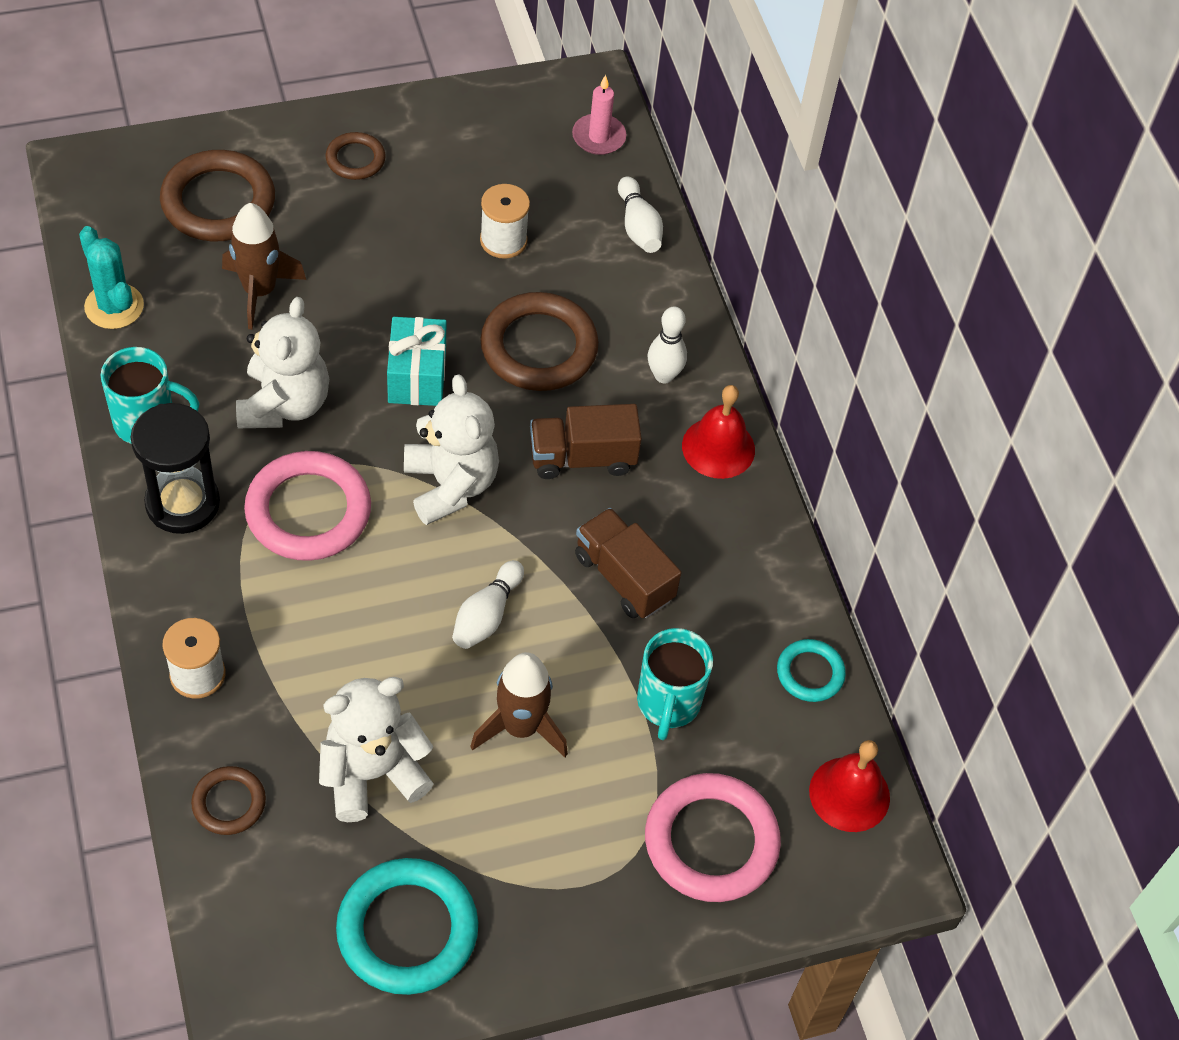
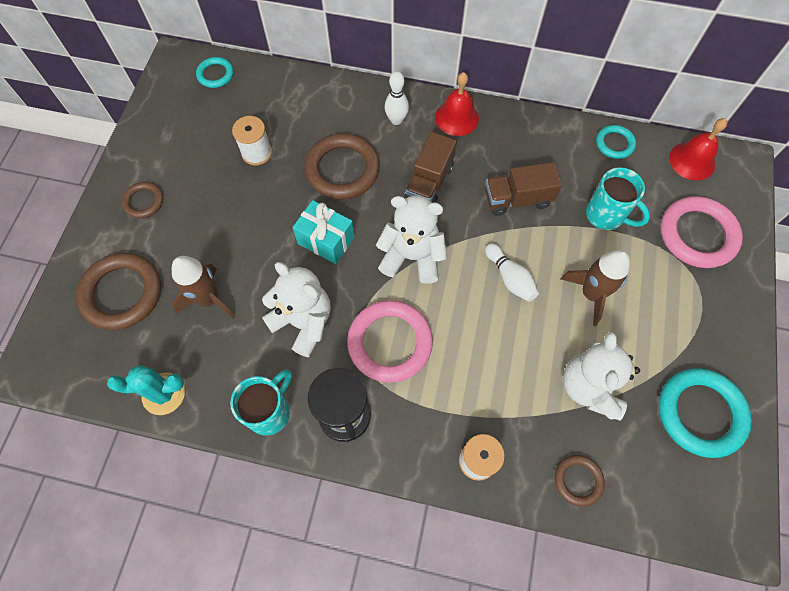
camera: 55 degrees left, 10 degrees up
pink candle [572,75,626,155] -> turquoise ring [196,57,234,88]
white bowling pin [618,176,663,253] -> none

